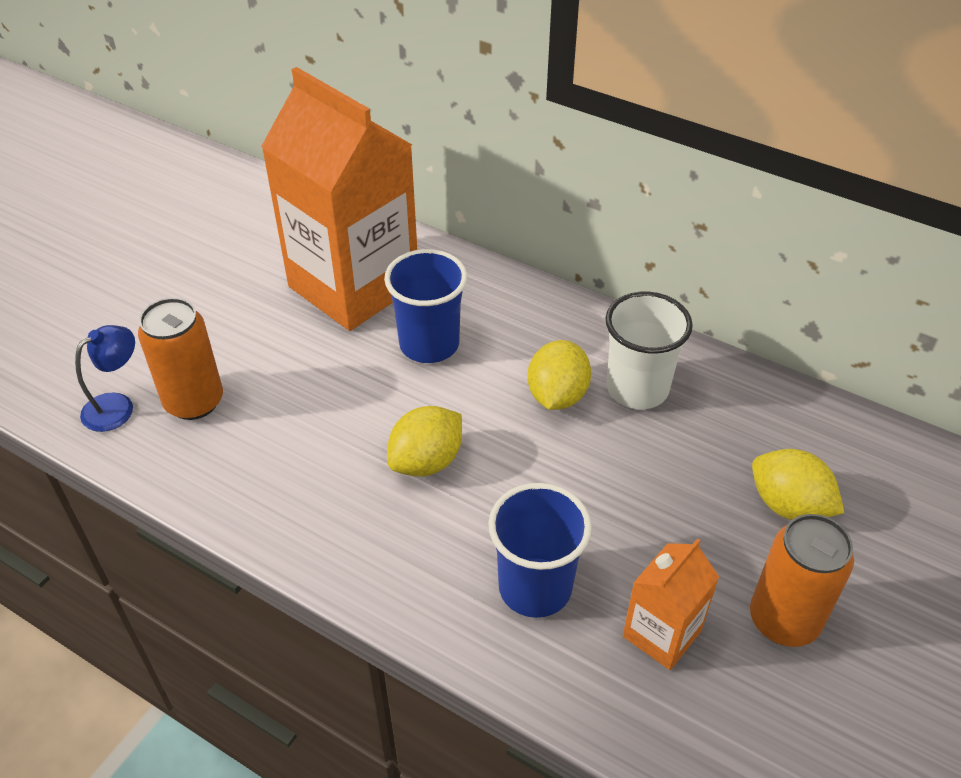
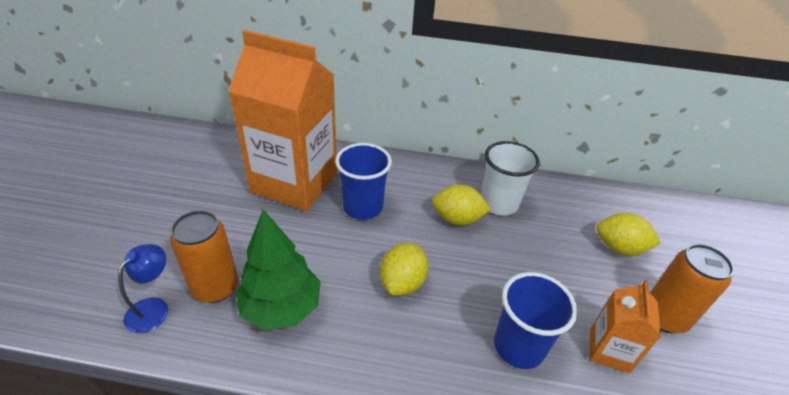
camera: 25 degrees left, 5 degrees down
yellow lemon [528,340,591,410] -> yellow lemon turned 75 degrees counterclockwise [432,185,491,226]
none -> green tree [235,209,321,330]

